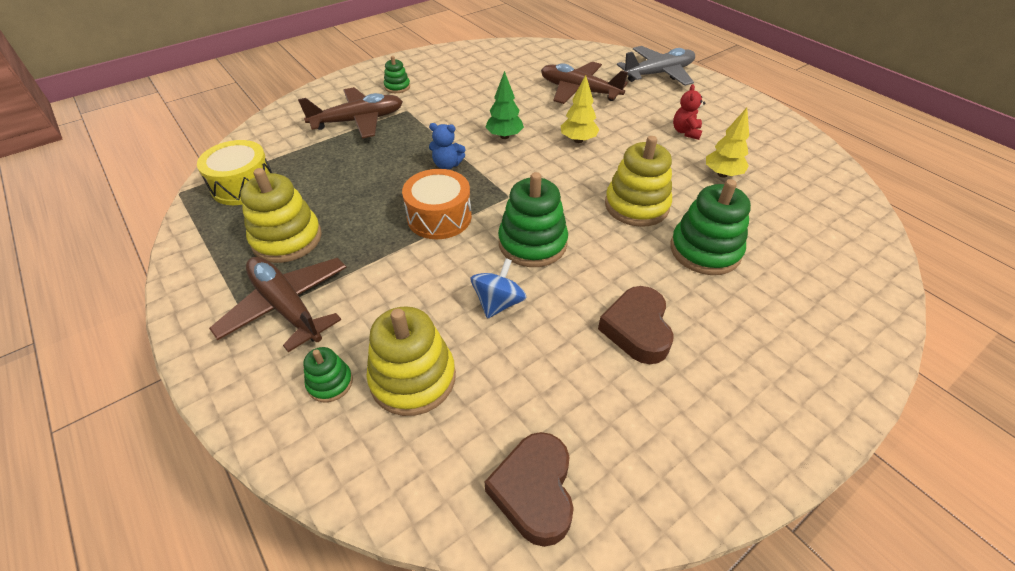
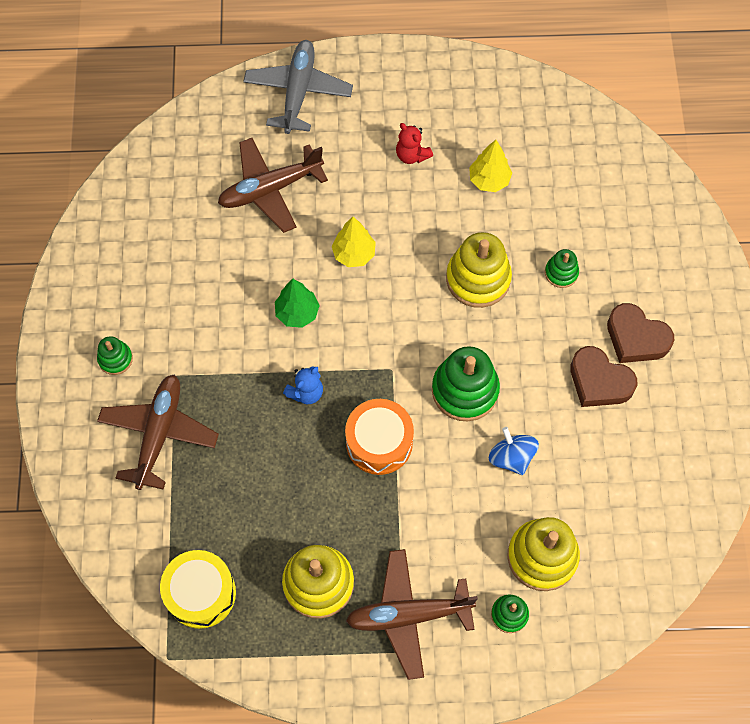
camera: 55 degrees left, 20 degrees up
brown heart [485,432,574,547] -> brown heart moved to [607,303,674,363]
green stacking toy [670,179,751,275] -> green stacking toy [545,249,579,288], size x0.52

